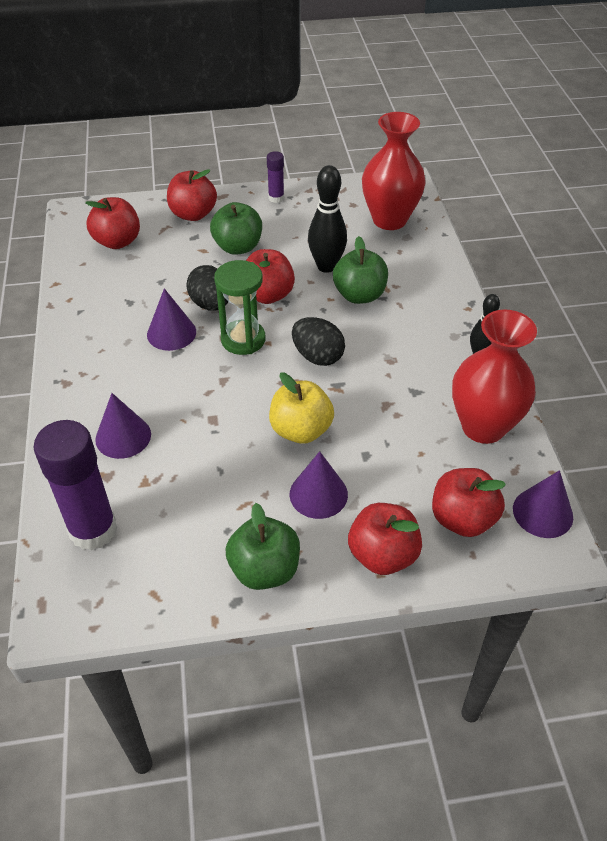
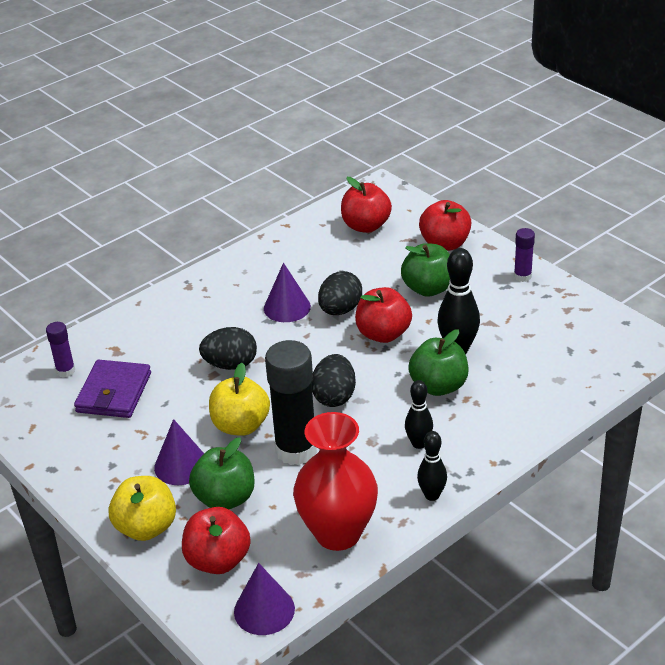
camera: 60 degrees right, 10 degrees down
purple glue stick [34,420,117,550] -> purple glue stick [46,322,75,378], size x0.49
purple cone [95,393,151,459] -> none
green hourglass [214,260,265,355] -> none
green apple [226,503,300,590] -> green apple moved to [189,438,254,509]
red apple [348,503,422,575] -> yellow apple [108,476,176,541]
red vase [362,112,426,230] -> none
none -> purple wallet [74,360,151,418]
none -> black egg [199,327,257,370]
none -> black glue stick [265,340,317,465]
none -> black bowling pin [405,380,433,449]

